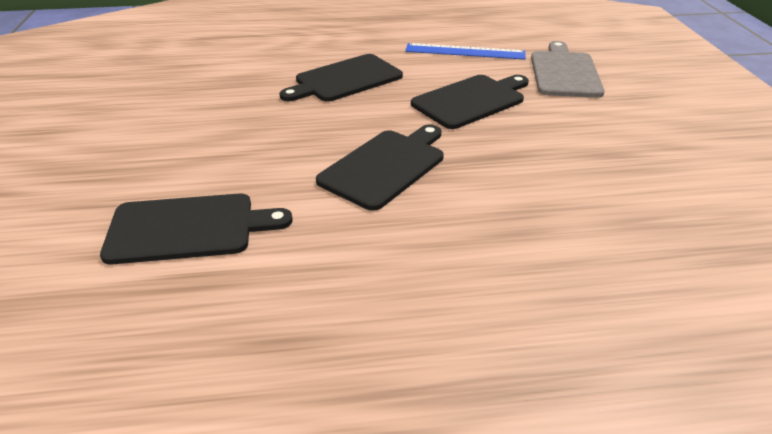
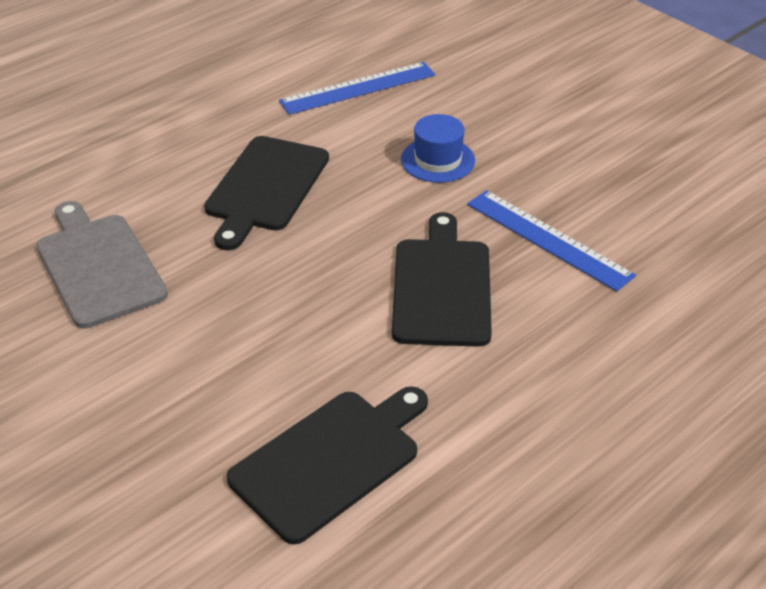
camera: 35 degrees left, 5 degrees up
black cutting board [411,75,529,129] -> blue hat [401,114,475,183]
grey cutting board [531,41,605,98] -> grey cutting board moved to [36,201,168,329]
none -> blue ruler [467,190,636,292]

